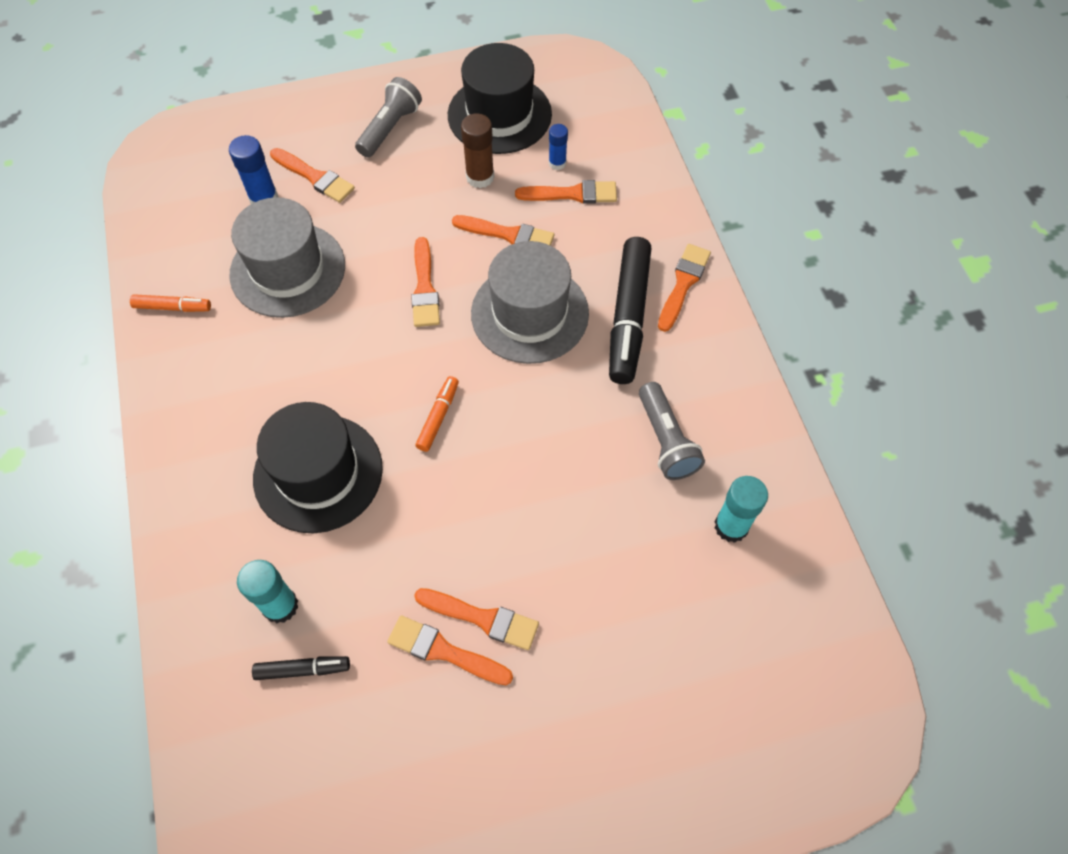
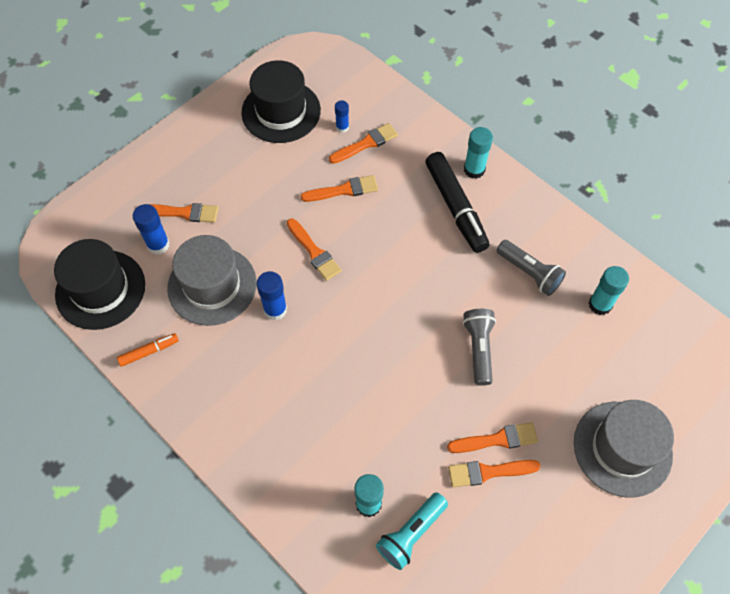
camera: 30 degrees left, 0 degrees up
black marker [252,656,350,680] -> turquoise flashlight [376,492,448,570]
black hat [253,402,383,533] -> black hat moved to [54,239,145,330]
grey flashlight [355,77,422,158] -> grey flashlight moved to [463,309,496,386]
orange marker [415,376,459,452] -> none
brown glue stick [461,113,494,188] -> none
grey hat [471,241,589,364] -> grey hat moved to [574,400,674,498]
orange brush [658,244,711,332] -> turquoise glue stick [464,127,493,179]
none -> blue glue stick [257,271,287,321]

